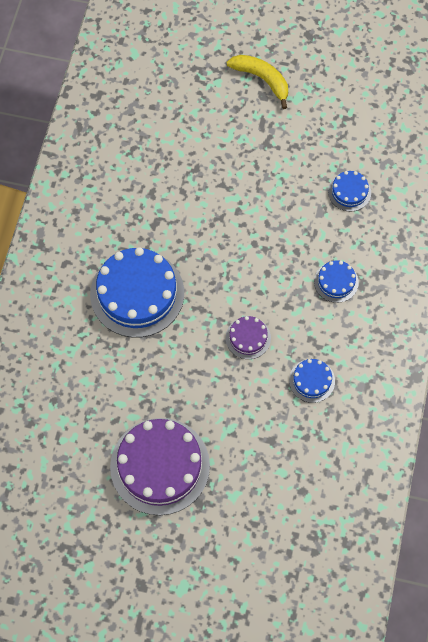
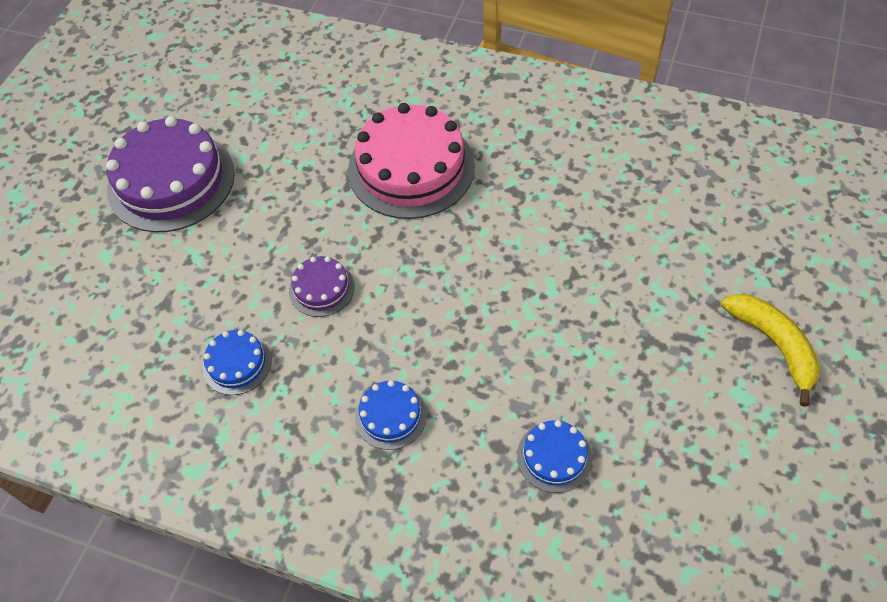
camera: 100 degrees right, 10 degrees down
blue cake [90,247,184,338] -> pink cake [348,103,475,219]
yellow banana [227,55,288,109] -> yellow banana turned 75 degrees counterclockwise [721,294,820,407]

